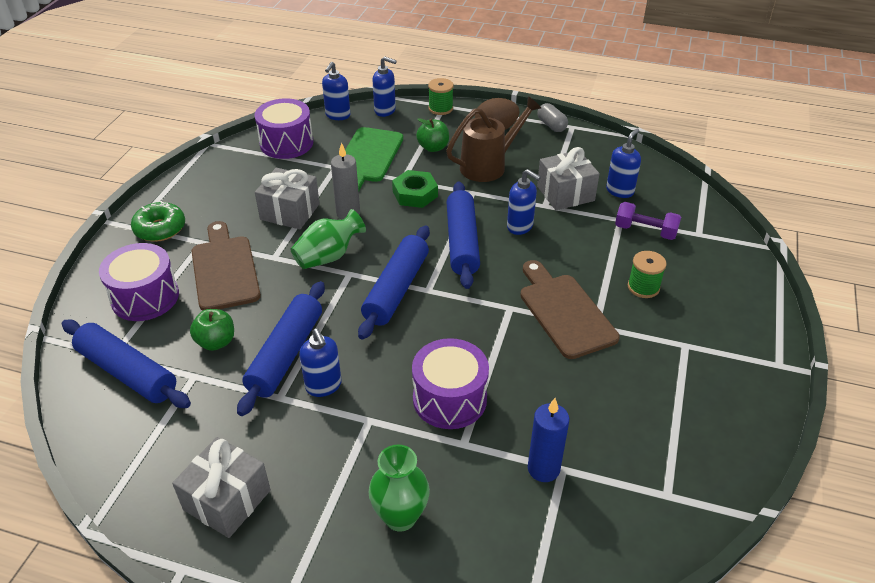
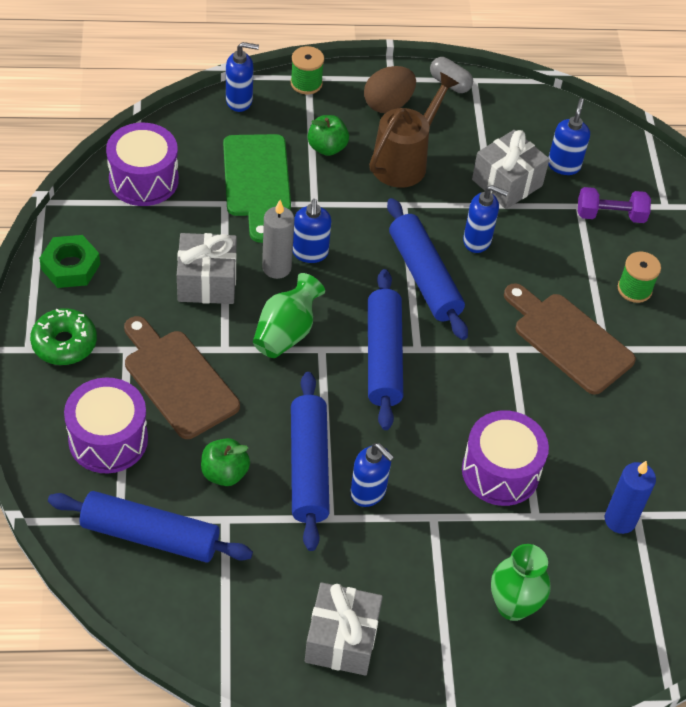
camera: 25 degrees left, 10 degrees up
blue soap dispenser [322,62,350,120] -> blue soap dispenser moved to [293,199,331,263]
green nut [392,170,438,208] -> green nut moved to [39,235,100,288]

